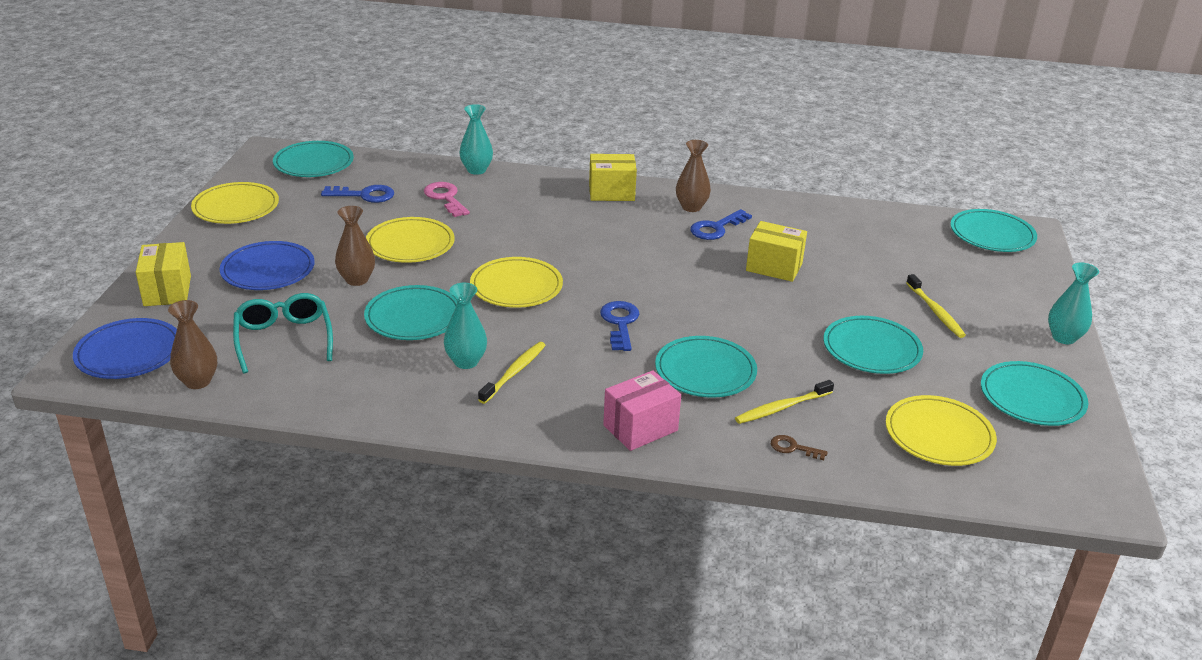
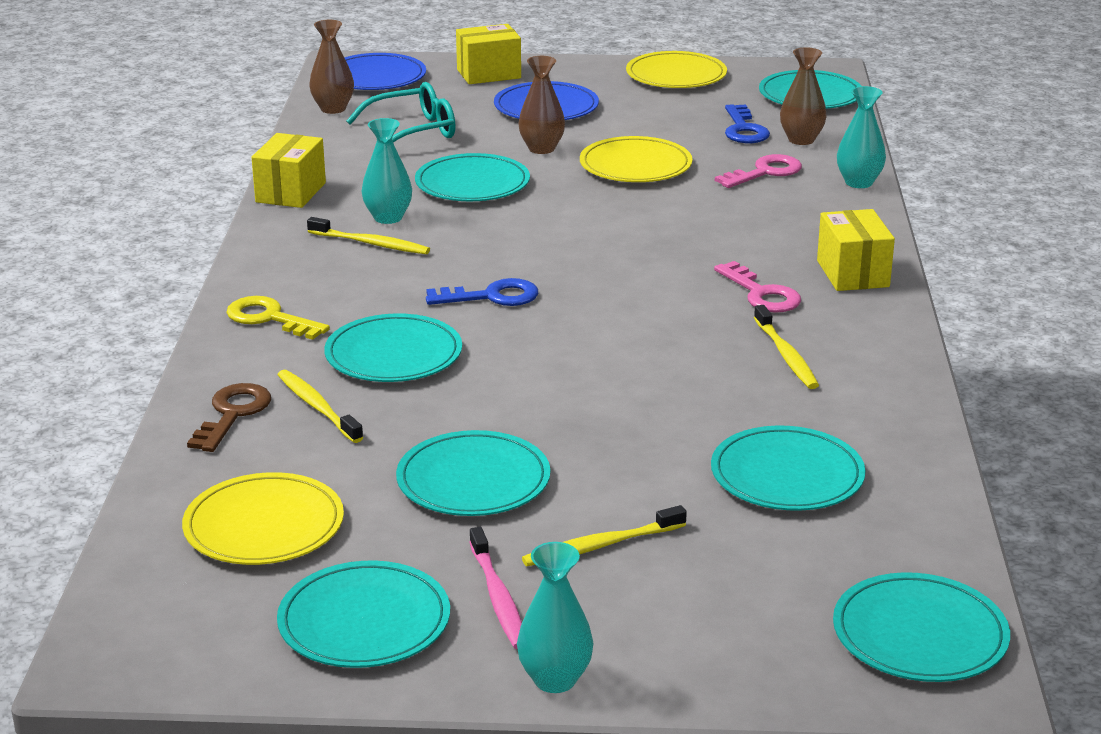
camera: 85 degrees right, 5 degrees down
yellow plate [470,257,563,308] -> none
pink box [603,370,681,451] -> yellow key [226,296,330,340]
brown vase [676,140,711,212] -> brown vase moved to [780,47,827,145]
blue key [690,209,752,240] -> yellow toothbrush [754,305,819,389]
yellow box [746,221,807,282] -> yellow box moved to [251,133,326,208]
brown key [771,435,828,460] -> brown key [187,383,271,452], size x1.69
none -> pink toothbrush [470,527,522,649]
none -> turquoise plate [711,426,866,511]
none -> pink key [714,261,801,313]

